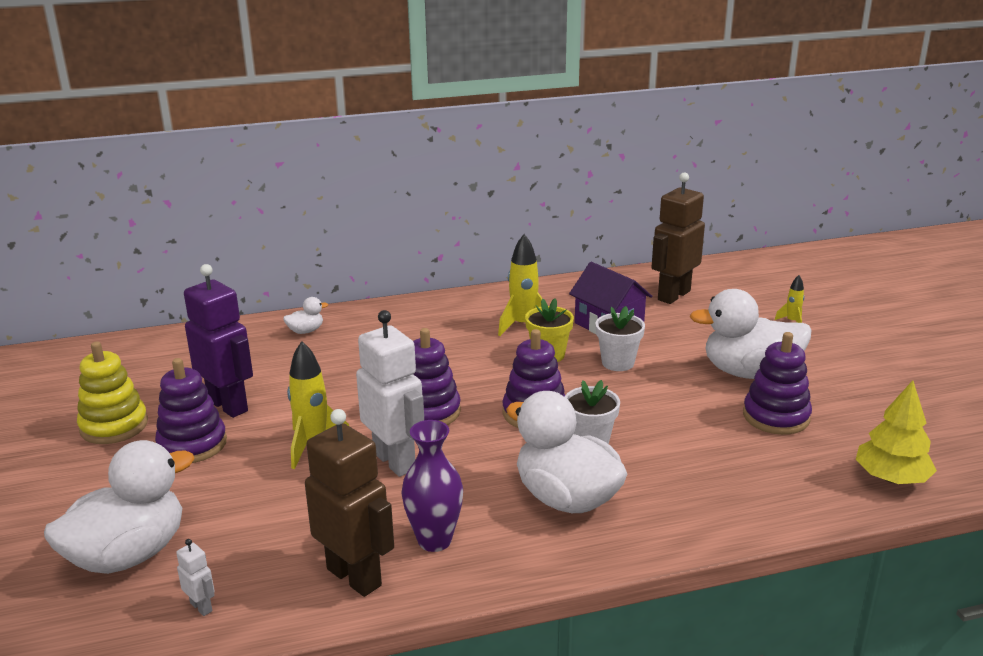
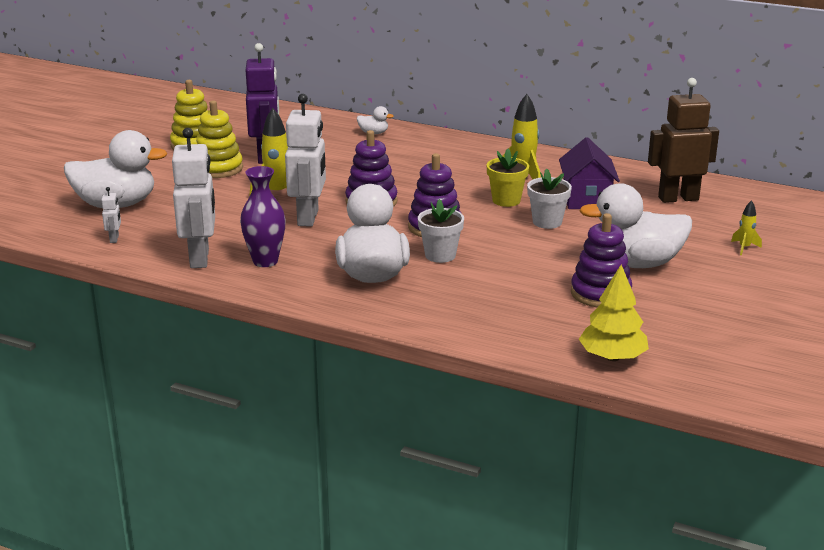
camera: 40 degrees right, 0 degrees up
purple stacking toy [155,358,227,463] -> yellow stacking toy [196,100,243,178]
brown robot [305,409,394,597] -> white robot [172,128,215,268]
white duck [690,289,811,379] -> white duck turned 45 degrees counterclockwise [579,183,692,268]

